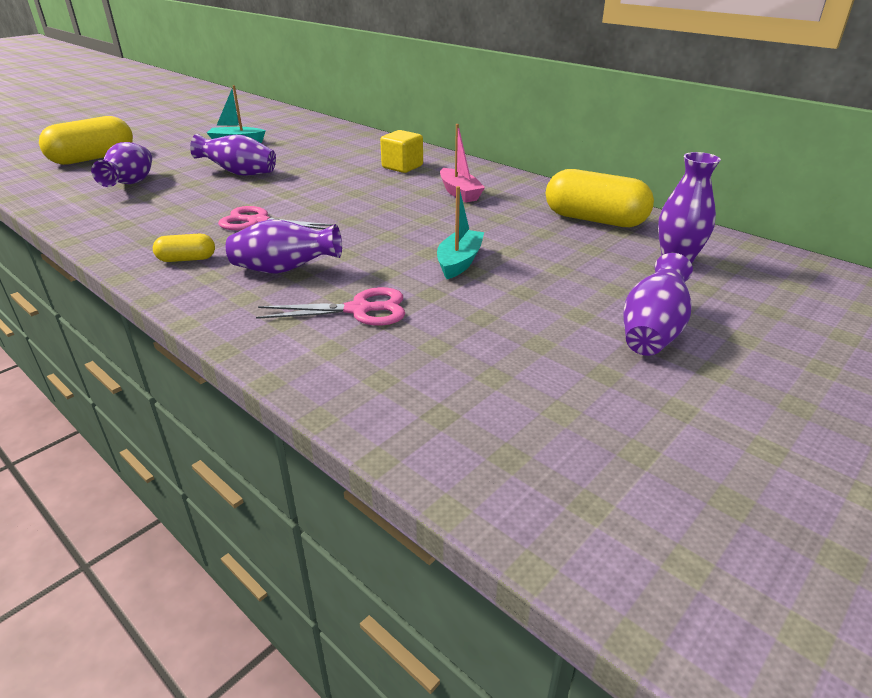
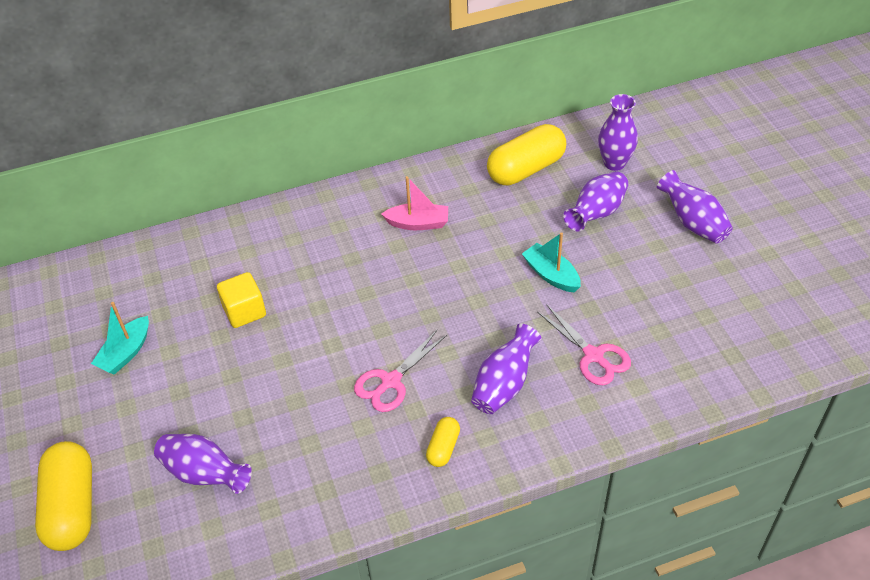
camera: 60 degrees left, 15 degrees up
purple vase [190,134,276,176] -> purple vase moved to [563,171,628,231]
pink scissors [256,287,405,326] -> pink scissors turned 120 degrees clockwise [537,305,631,385]
yellow cube [380,130,423,173] -> yellow cube moved to [217,272,266,328]

